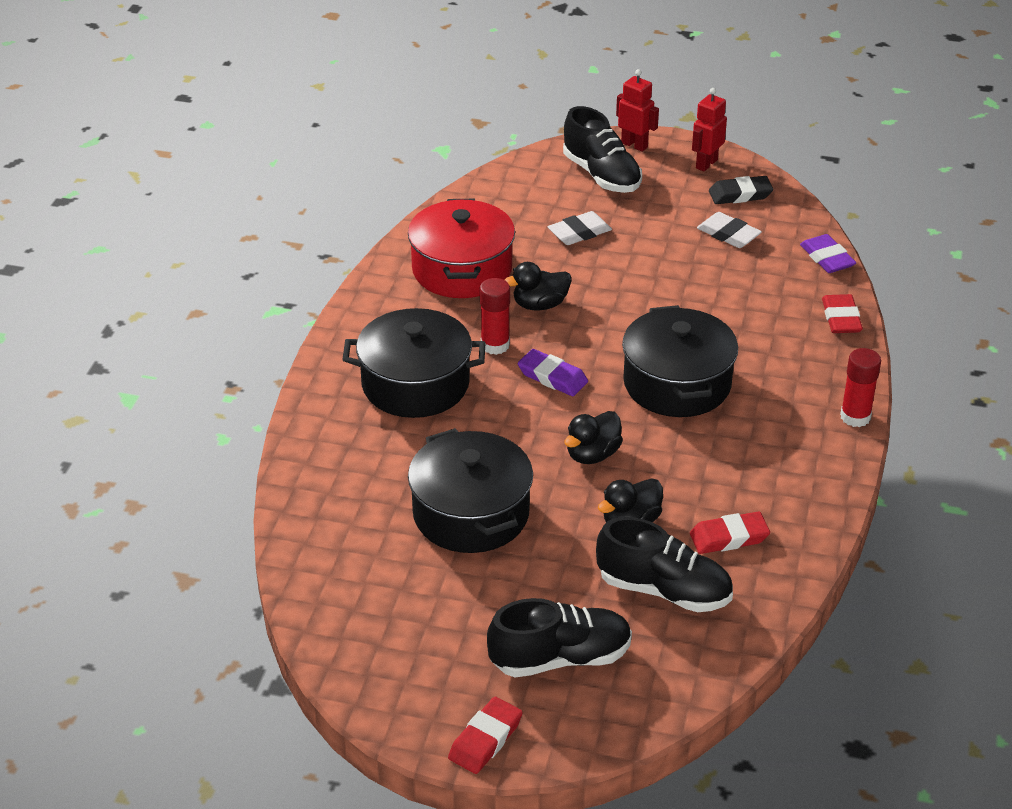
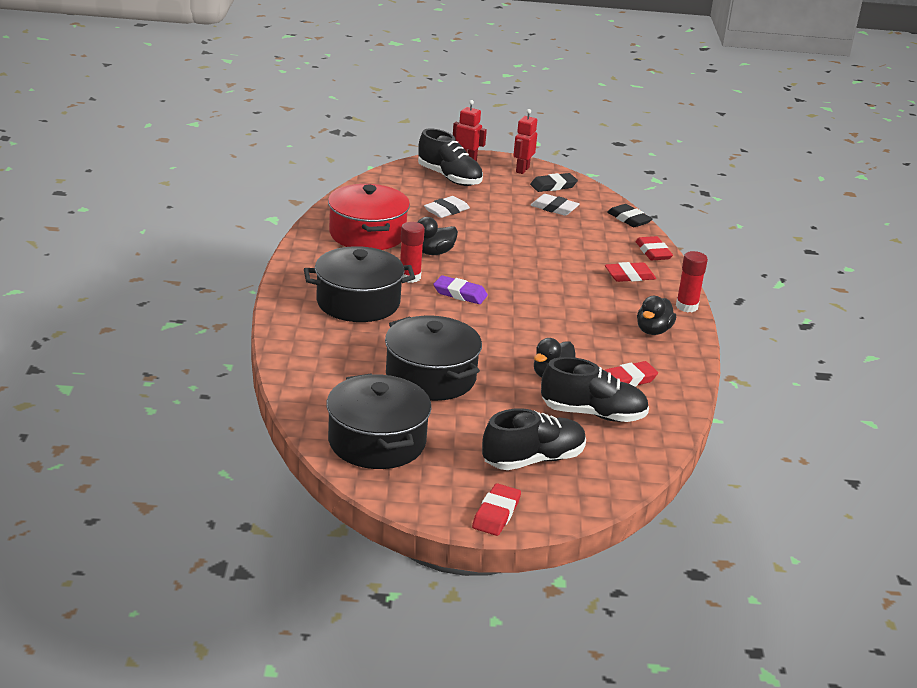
camera: 15 degrees left, 10 degrees down
black duck [564,411,623,464] -> black duck moved to [637,296,676,335]
black pot [622,305,738,417] -> black pot moved to [327,373,432,469]
purple eraser [800,234,856,273] -> black eraser [607,204,653,227]
none -> red eraser [605,262,656,282]

